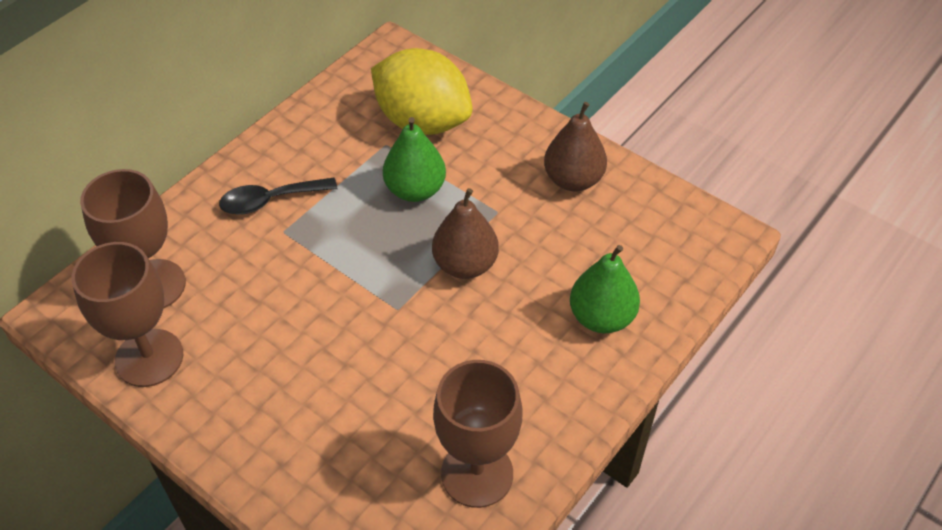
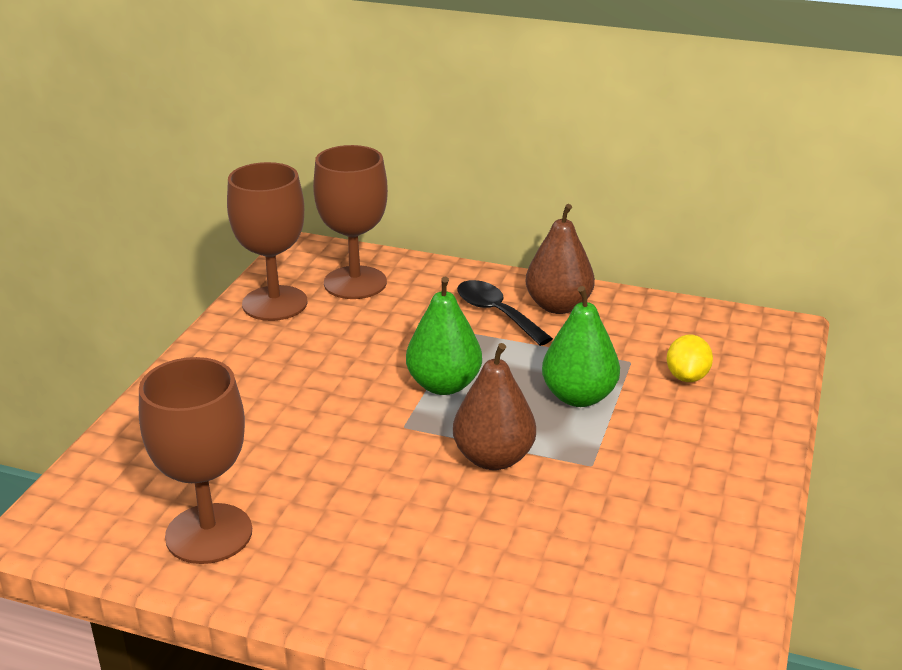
camera: 70 degrees right, 20 degrees down
yellow lemon [371,48,473,135] -> yellow lemon [667,335,713,382], size x0.44
brown pear [544,102,607,191] -> brown pear moved to [526,204,595,314]
green pear [570,245,640,333] -> green pear moved to [406,277,482,395]

